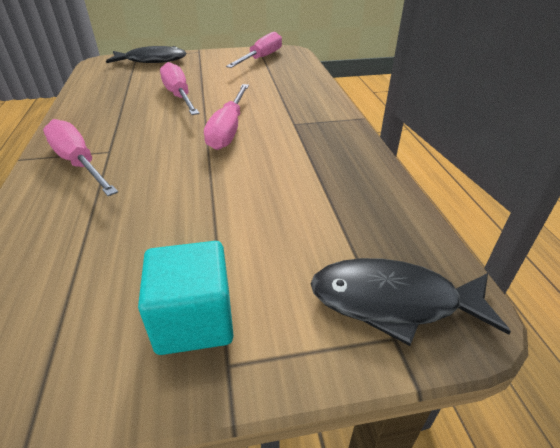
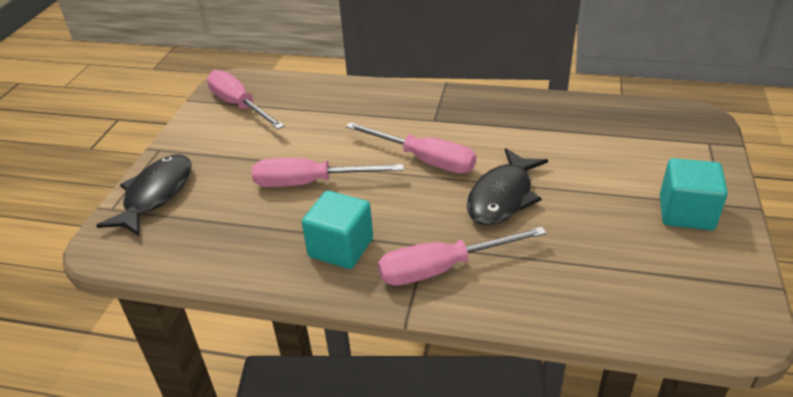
camera: 65 degrees left, 0 degrees up
black fish [310,258,511,346] -> black fish moved to [467,148,548,225]
none -> turquoise cube [302,191,373,269]

